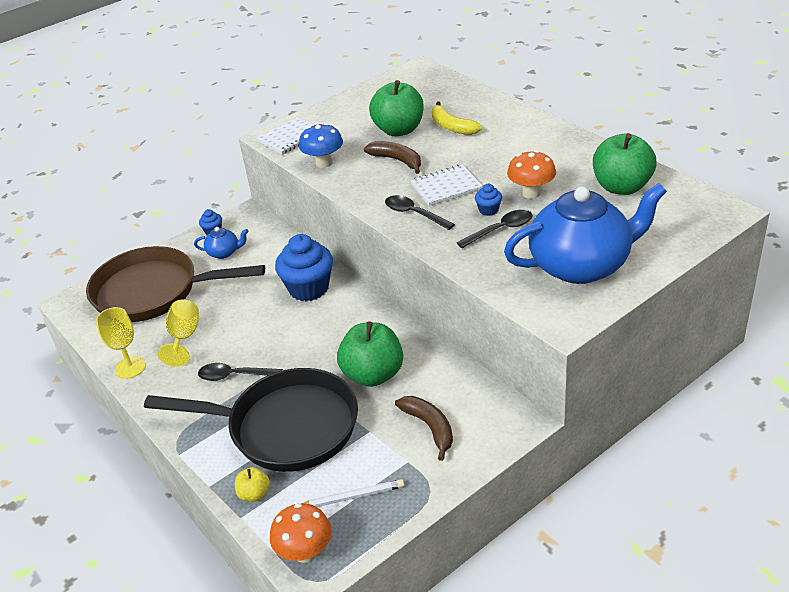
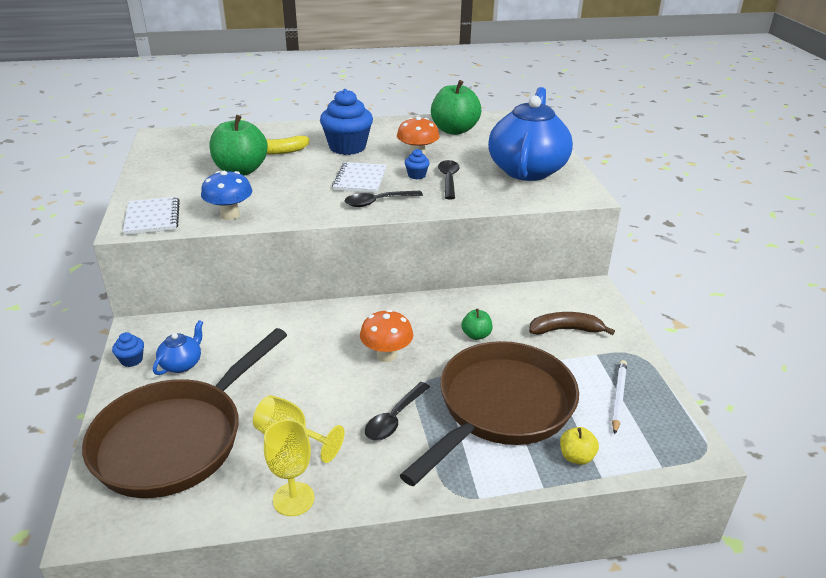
camera: 65 degrees left, 5 degrees down
black pan [144,368,358,472] -> brown pan [400,341,579,487]
orange mushroom [270,503,332,563] -> orange mushroom moved to [360,309,413,362]
blue cupcake [275,234,333,301] -> blue cupcake moved to [320,89,373,155]
green apple [337,321,403,387] -> green apple [462,309,493,340], size x0.48
brown banana [364,141,421,174] -> none

